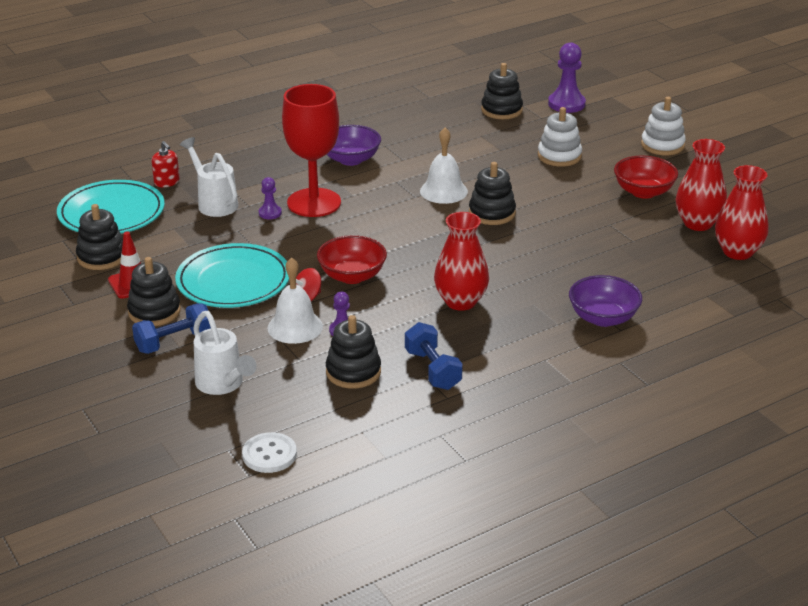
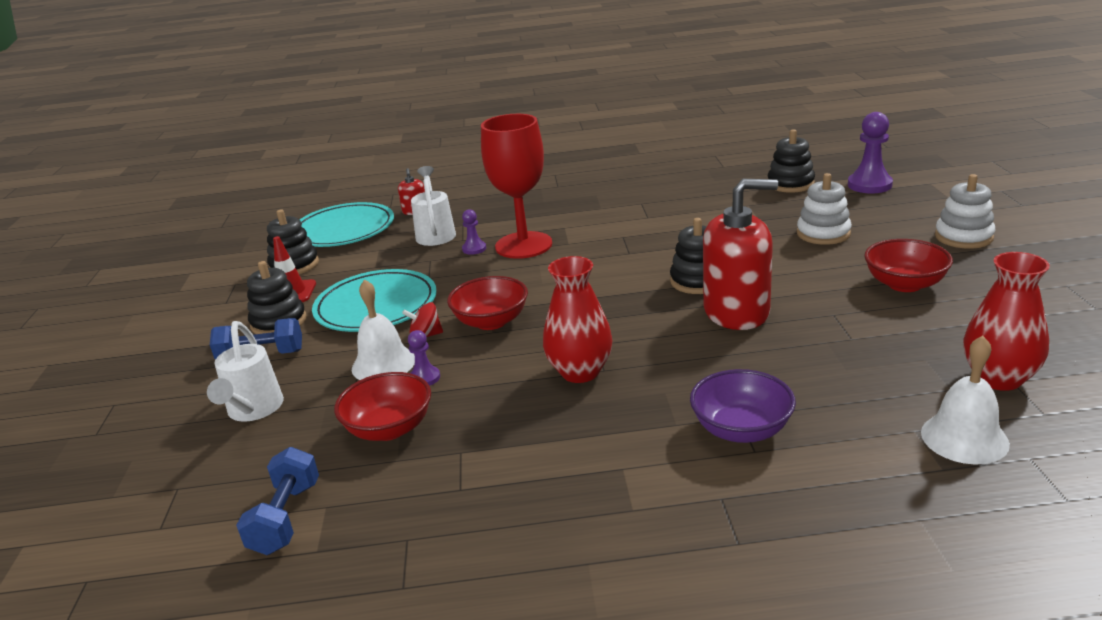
camera: 30 degrees right, 5 degrees down
white button [242,432,297,473] -> none
black stacking toy [326,315,381,389] -> red bowl [334,372,431,441]
purple bowl [327,125,381,166] -> none
blue dumbbell [405,322,463,390] -> blue dumbbell moved to [236,447,319,555]
white bell [420,128,468,204] -> white bell moved to [921,335,1010,465]
red vase [676,139,727,231] -> none
none -> red soap dispenser [703,179,778,330]

